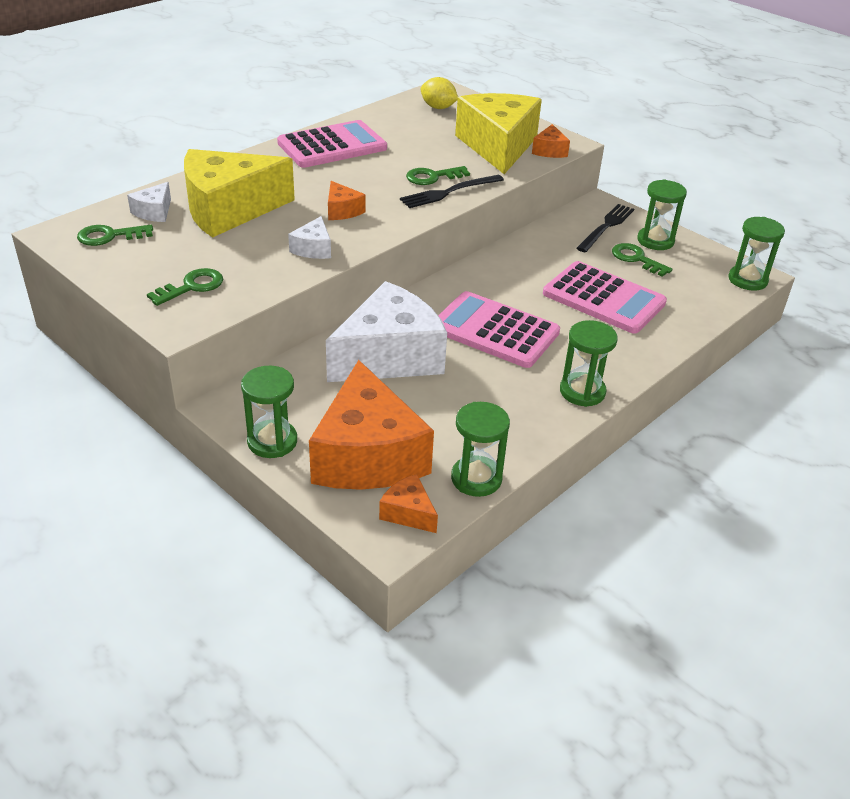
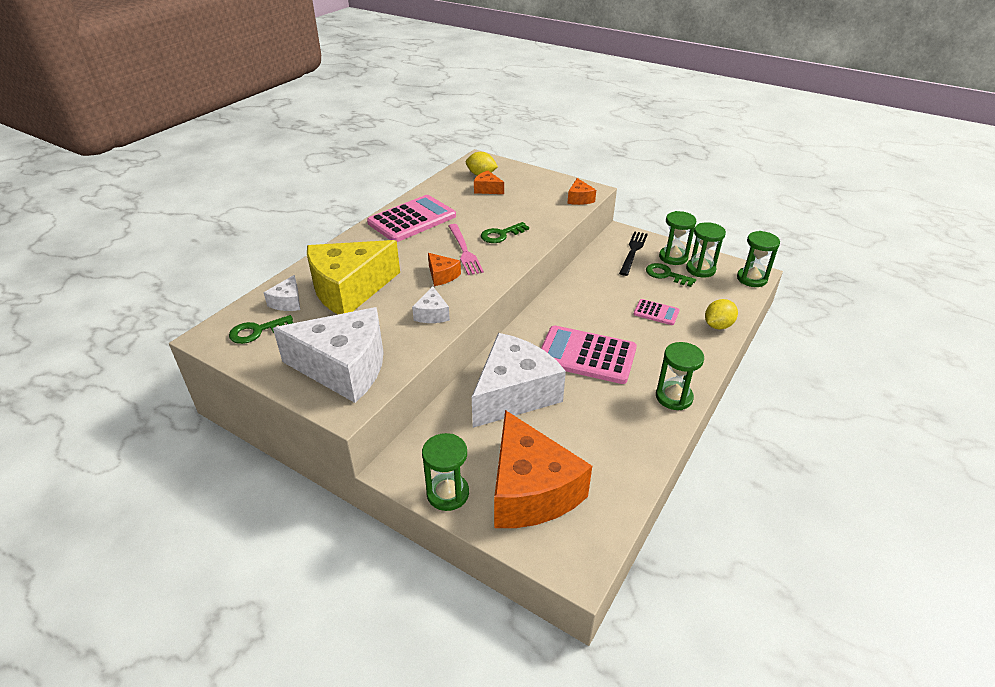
camera: 10 degrees left, 0 degrees up
green key [147,268,223,306] -> white cheese [273,307,384,403]
orange cheese [379,474,438,533] -> orange cheese moved to [474,171,504,194]
black fork [400,175,504,208] -> none
green hourglass [451,402,510,497] -> green hourglass moved to [686,222,726,278]
yellow cheese [455,93,542,174] -> none
pink calculator [543,261,667,334] -> pink calculator [634,299,680,325], size x0.49
none -> pink fork [449,224,484,275]
none -> yellow lemon [705,299,738,329]

